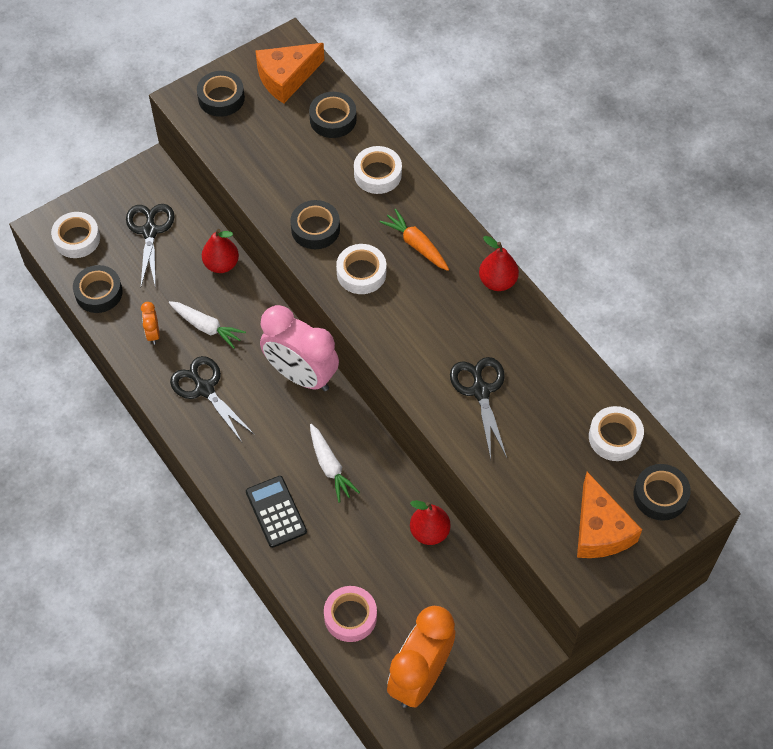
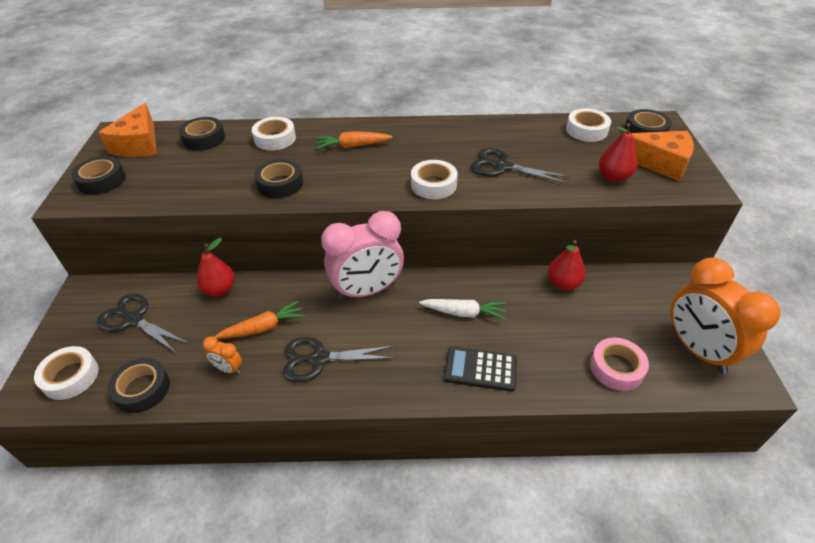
camera: 55 degrees left, 15 degrees down
white carrot [169,301,246,349] -> orange carrot [214,301,305,338]
white tape [336,244,386,294] -> white tape moved to [411,160,458,199]
red pear [479,236,519,291] -> red pear moved to [599,123,638,182]

